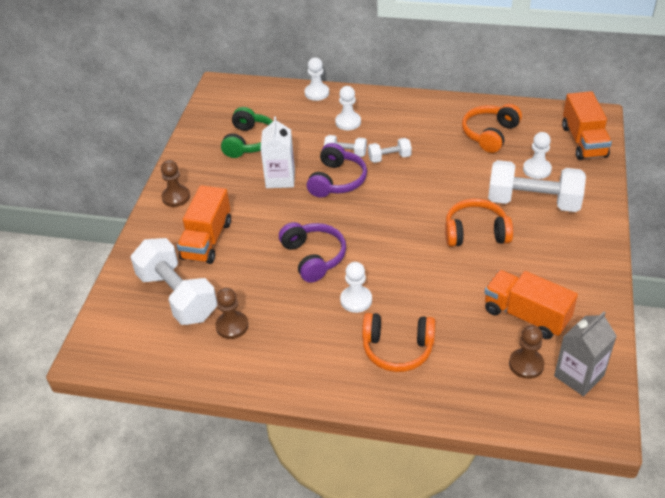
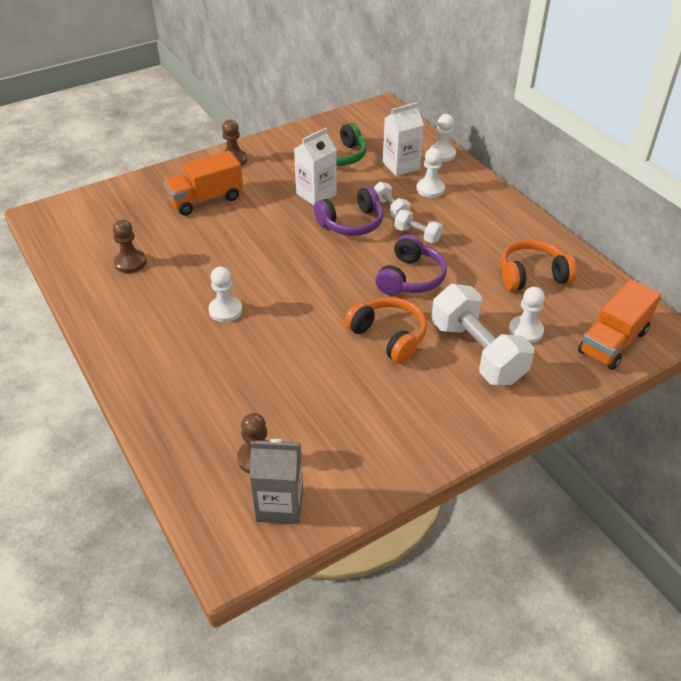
camera: 45 degrees right, 0 degrees up
white dumbbell [130,238,217,325] -> none
purple headphones [279,222,346,283] -> purple headphones moved to [375,234,447,295]
orange headphones [362,313,435,372] -> none
orange truck [484,270,578,339] -> none
none -> white carton [383,102,424,176]

